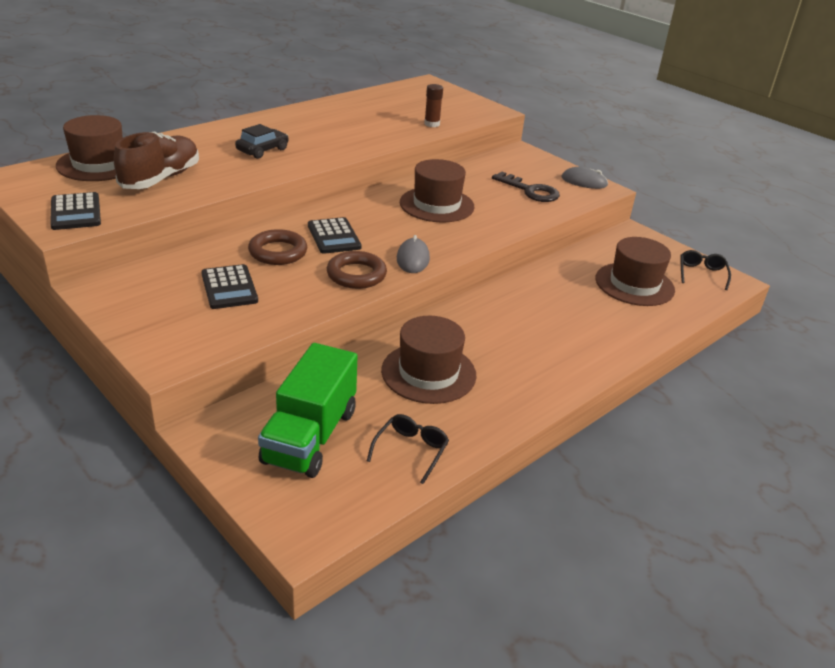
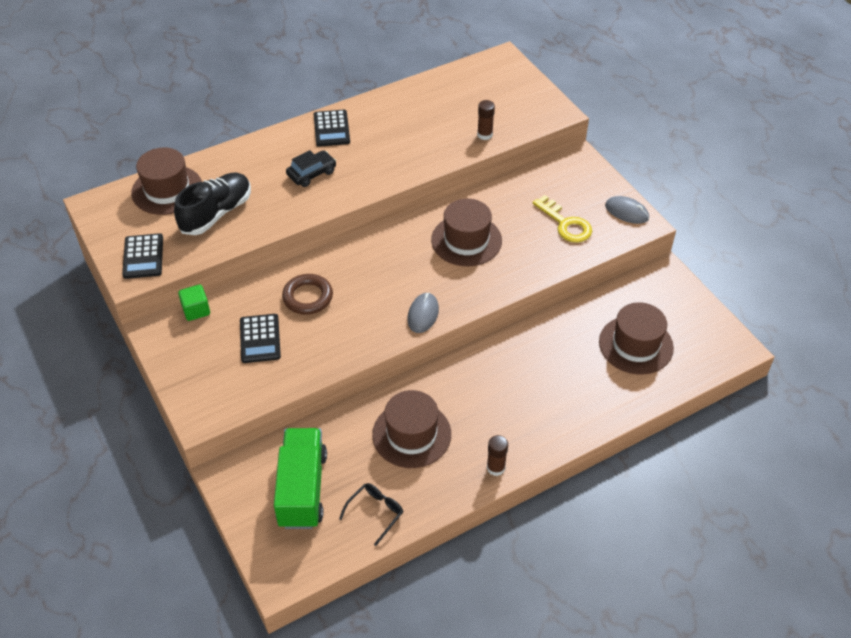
camera: 15 degrees right, 15 degrees up
brown shoe [114,132,199,189] -> black shoe [174,173,251,235]
green truck [258,343,358,478] -> green truck turned 150 degrees clockwise [274,428,327,529]
black calculator [308,217,362,254] -> black calculator moved to [314,110,350,147]
brown ring [327,251,387,289] -> none
black key [492,172,560,202] -> yellow key [532,195,592,243]
black glasses [680,250,731,290] -> none
none -> green cube [178,285,210,321]
none -> brown glue stick [487,435,508,476]

